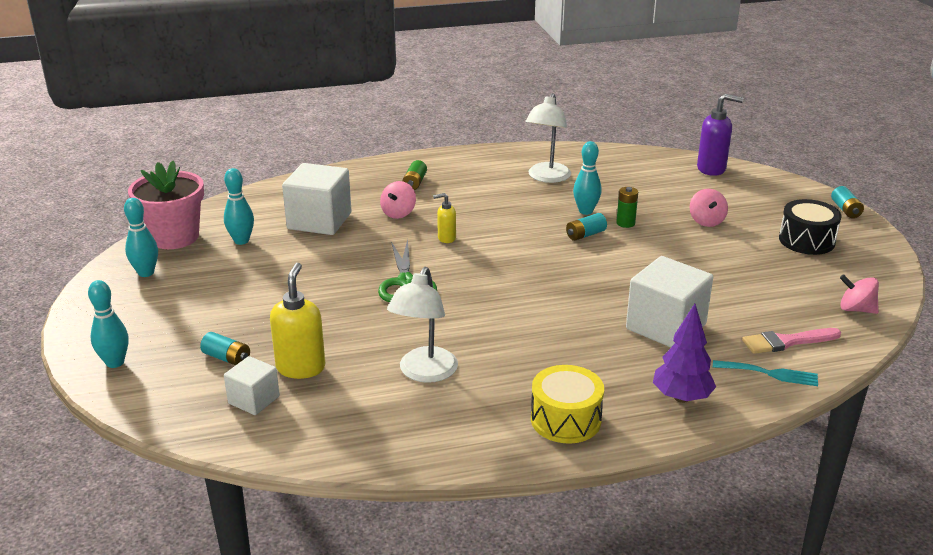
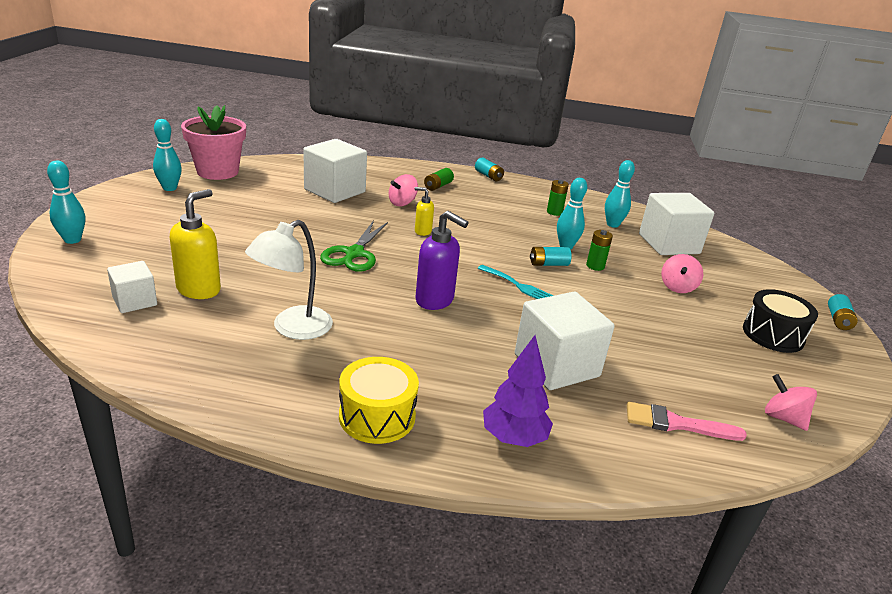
camera: 20 degrees right, 0 degrees up
turquoise battery [200,332,250,366] -> turquoise battery moved to [475,158,504,181]
turquoise bowling pin [224,168,254,245] -> turquoise bowling pin moved to [605,160,635,228]
white lamp [525,93,571,183] -> green battery [547,180,569,216]
purple soap dispenser [697,94,743,176] -> purple soap dispenser moved to [415,211,469,310]
turquoise fork [713,360,818,386] -> turquoise fork moved to [478,265,553,299]
none -> white cube [639,193,714,255]

